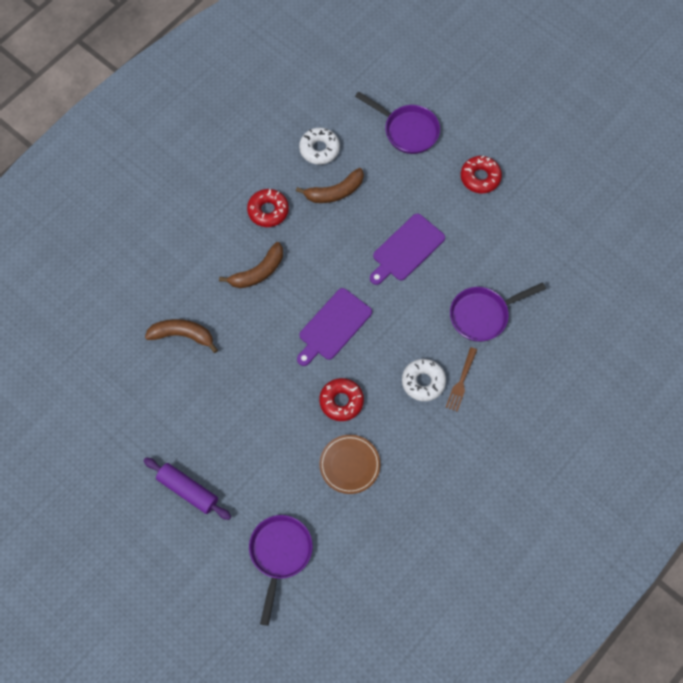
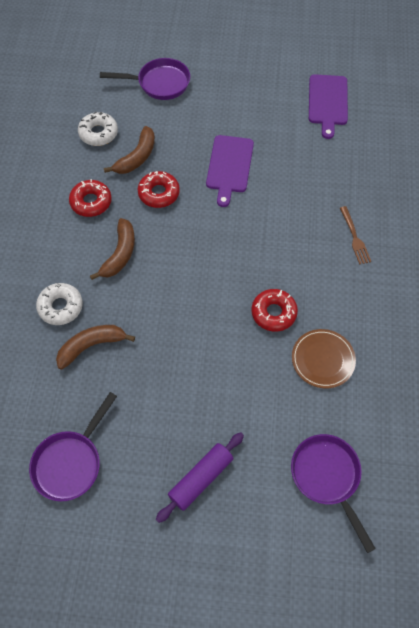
camera: 35 degrees left, 5 degrees down
purple rolling pin [143,458,231,520] -> purple rolling pin turned 45 degrees counterclockwise [156,432,244,523]
purple cutting board [297,288,372,366] -> purple cutting board moved to [309,74,348,139]
white donut [402,359,446,401] -> white donut moved to [36,283,83,325]
purple pan [450,282,546,342] -> purple pan moved to [29,392,117,501]
red donut [461,156,502,193] -> red donut moved to [138,171,180,208]

